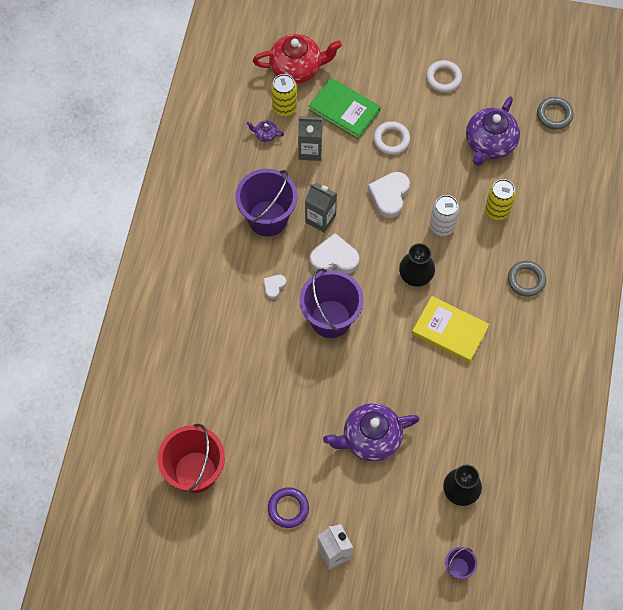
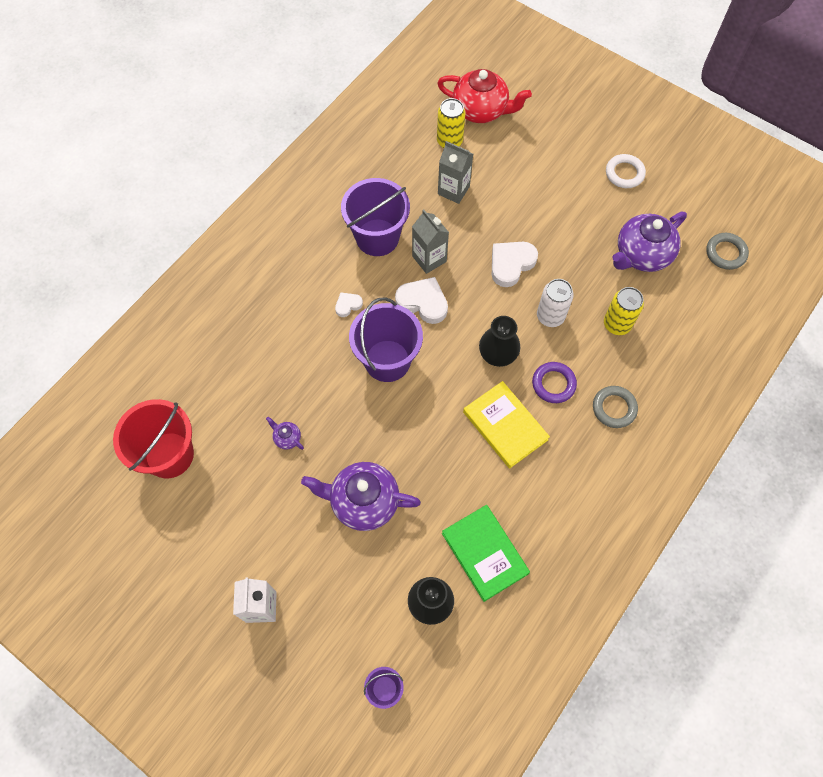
camera: 25 degrees right, 0 degrees up
purple teapot [246,120,284,142] -> purple teapot moved to [266,417,304,450]
purple ring [268,487,309,528] -> purple ring moved to [532,362,577,403]
green book [309,78,380,139] -> green book moved to [442,505,530,602]
white ring [373,121,410,155] -> none

